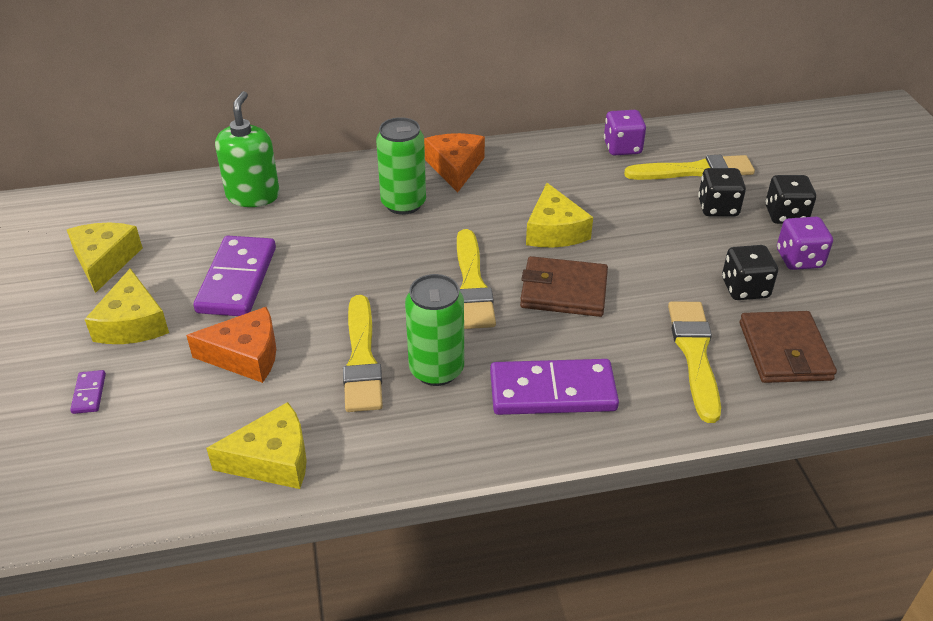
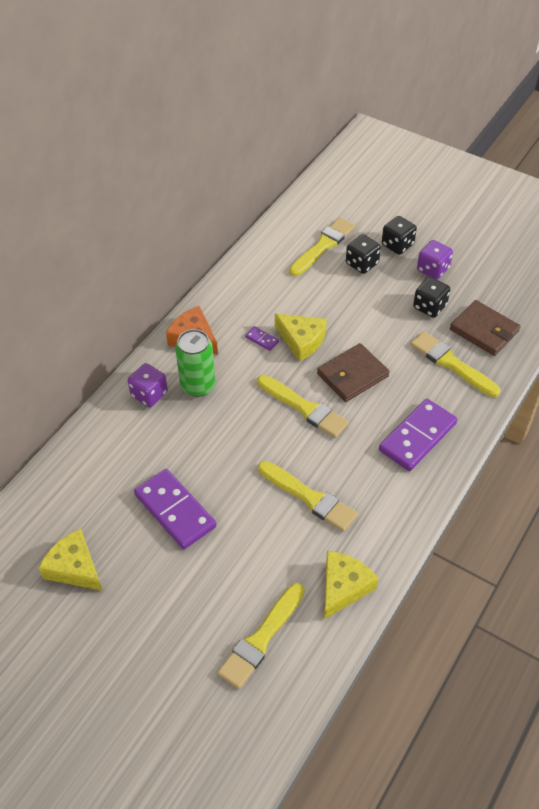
camera: 45 degrees left, 10 degrees up
purple domino [70,370,106,414] -> purple domino moved to [245,326,279,351]
yellow cheese [84,268,169,344] -> none
orange cheese [186,307,276,383] -> none
green soap dispenser [215,91,280,207] -> none
green can [405,274,464,386] -> none
purple dice [604,110,646,155] -> purple dice moved to [128,363,168,407]
none -> yellow brush [217,583,305,689]

